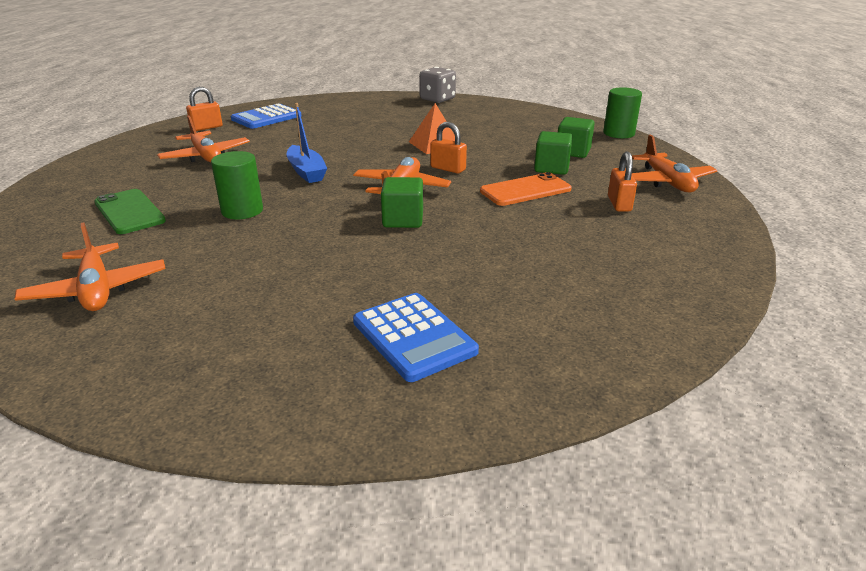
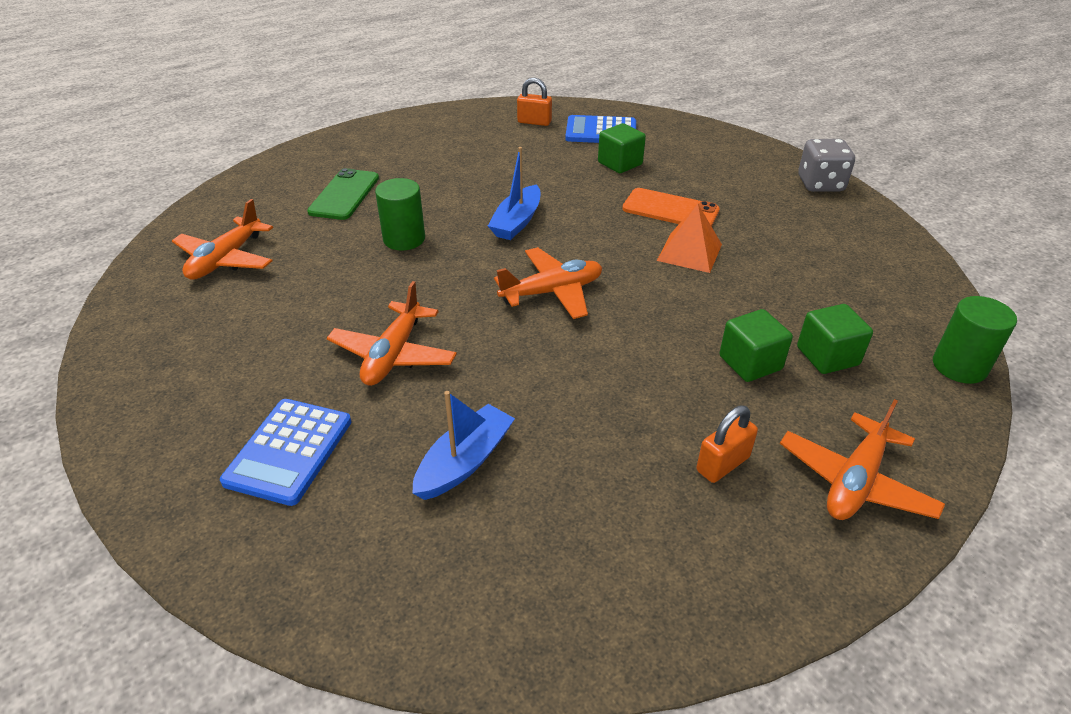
camera: 50 degrees right, 10 degrees up
orange plane [157,116,250,162] -> orange plane moved to [327,281,457,386]
green cube [381,177,423,228] -> green cube moved to [598,123,646,173]
orange padlock [430,122,467,173] -> none
orange phone [480,172,572,206] -> orange phone moved to [622,188,720,227]
none -> blue boat [412,391,515,500]

